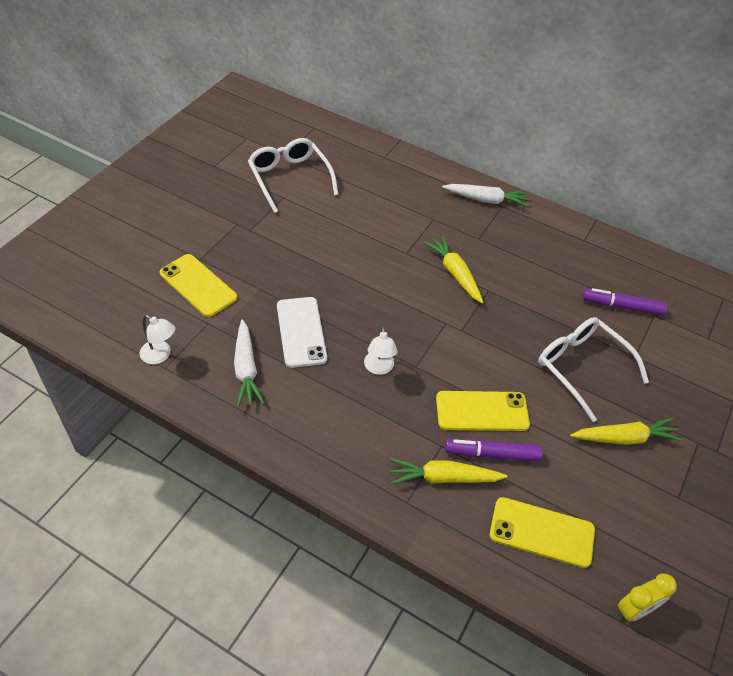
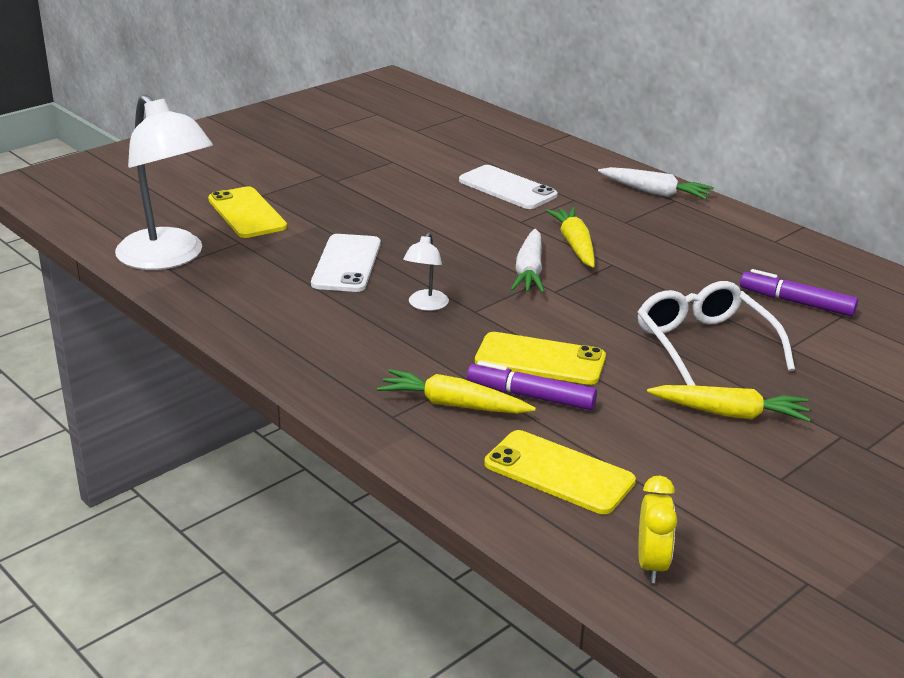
camera: 20 degrees right, 20 degrees down
white lamp [139,315,176,364] -> white lamp [115,94,213,270], size x2.26
white carrot [234,320,264,407] -> white carrot moved to [510,229,545,293]
white glasses [248,138,339,213] -> none
yellow clock [618,573,677,621] -> yellow clock turned 75 degrees counterclockwise [638,476,677,583]
none -> white phone [459,165,558,209]

